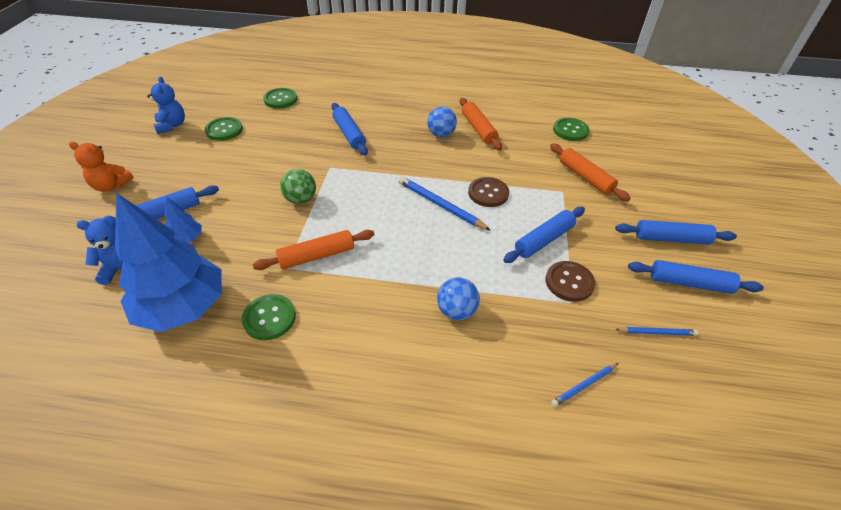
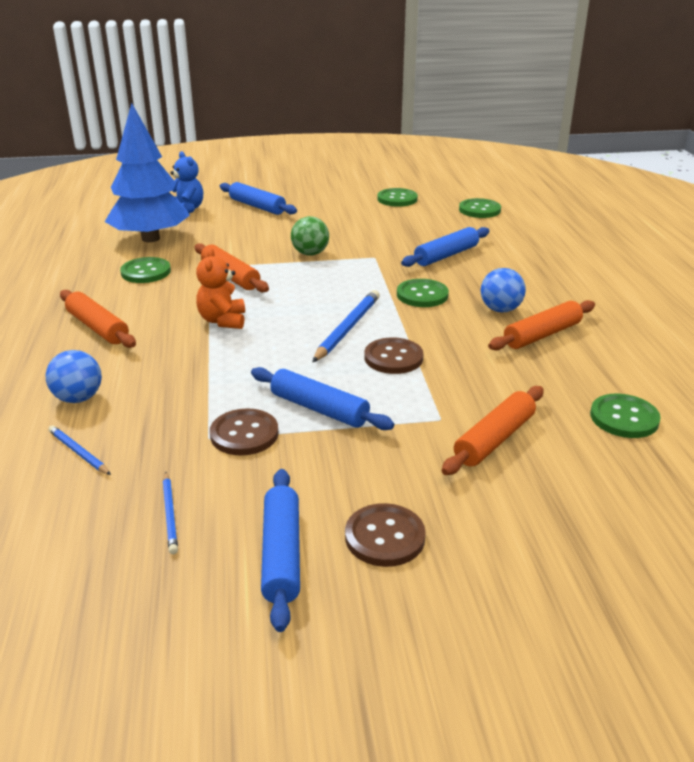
camera: 75 degrees right, 15 degrees down
orange teddy bear [69,142,134,192] -> orange teddy bear moved to [196,248,245,329]
blue teddy bear [147,76,185,134] -> none
blue tree [164,196,202,243] -> none
blue ball [437,277,480,320] -> blue ball moved to [46,350,102,403]
blue rolling pin [615,220,737,244] -> brown button [345,503,426,567]
none -> orange rolling pin [60,290,136,348]
none -> green button [397,279,449,307]

